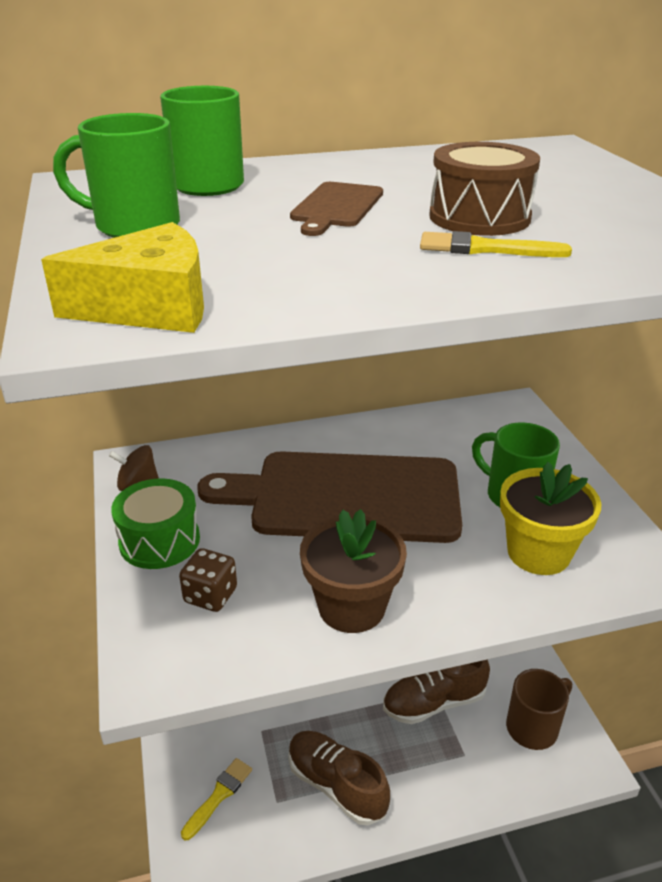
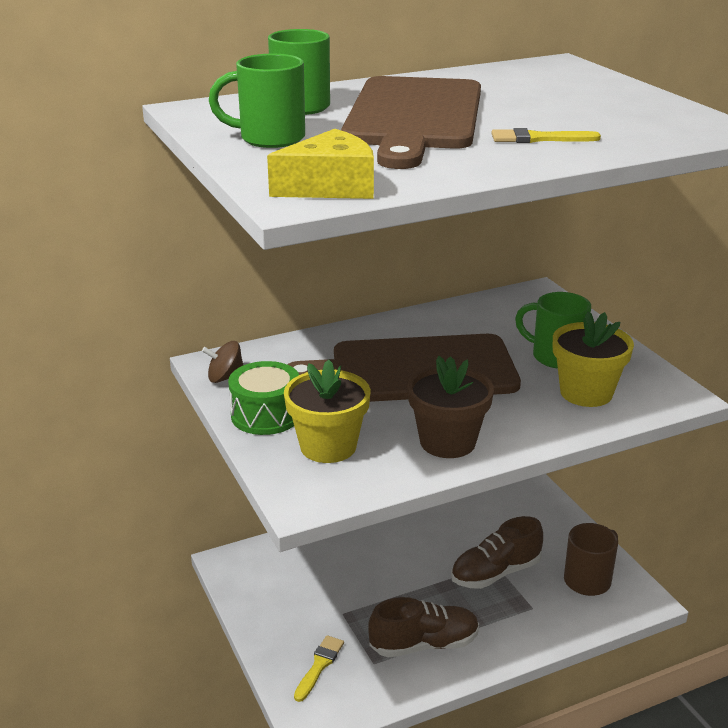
camera: 10 degrees left, 5 degrees down
brown dice [179,548,237,612] -> yellow flower pot [284,359,371,463]
brown shoe [288,731,390,825] -> brown shoe turned 135 degrees clockwise [368,597,479,658]
brown cutting board [290,182,383,236] -> brown cutting board [341,76,481,169], size x2.35
brown drum [429,142,540,236] -> none

